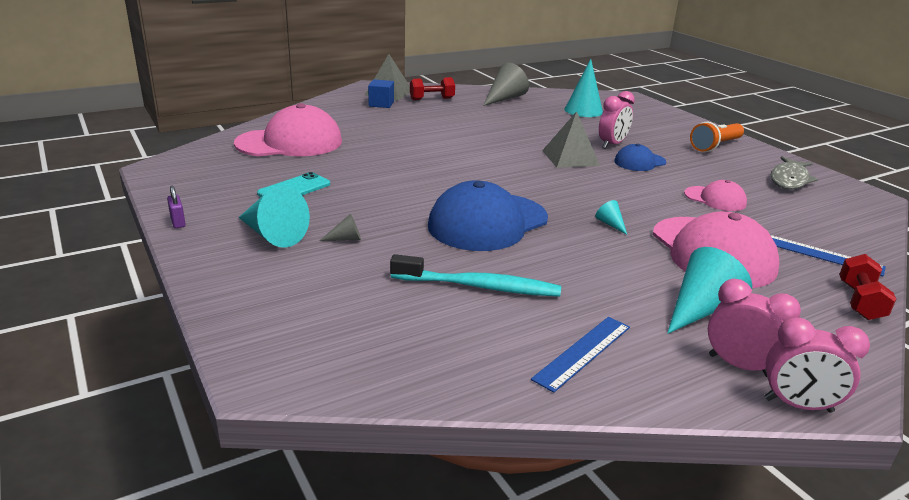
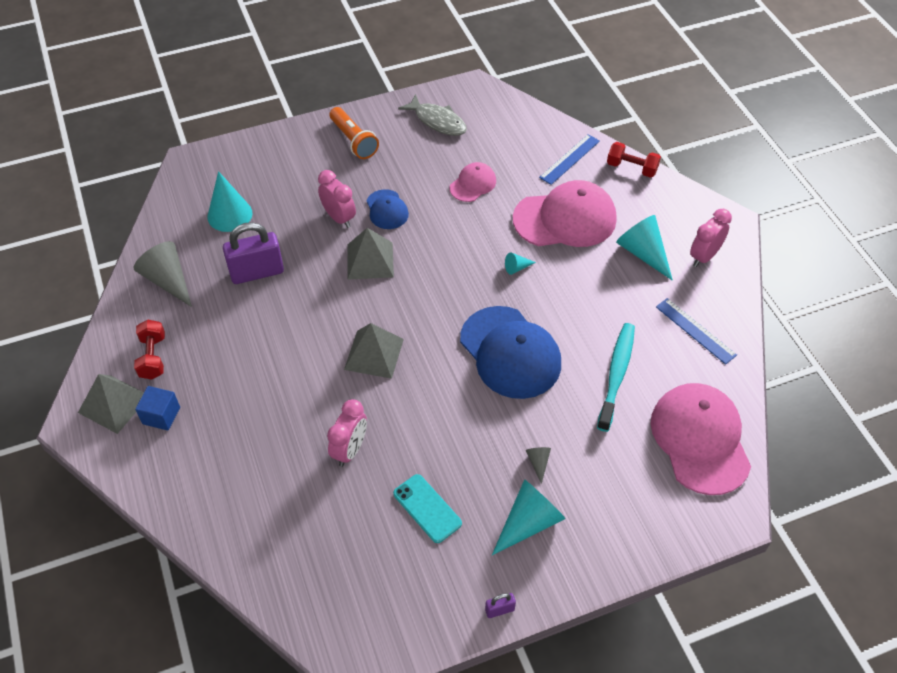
camera: 80 degrees left, 25 degrees up
pink cap [234,103,342,156] -> pink cap moved to [651,383,751,495]
pink clock [765,317,870,412] -> pink clock moved to [327,399,367,467]
none -> purple padlock [223,222,284,284]
none -> grey pyramid [344,323,404,379]

